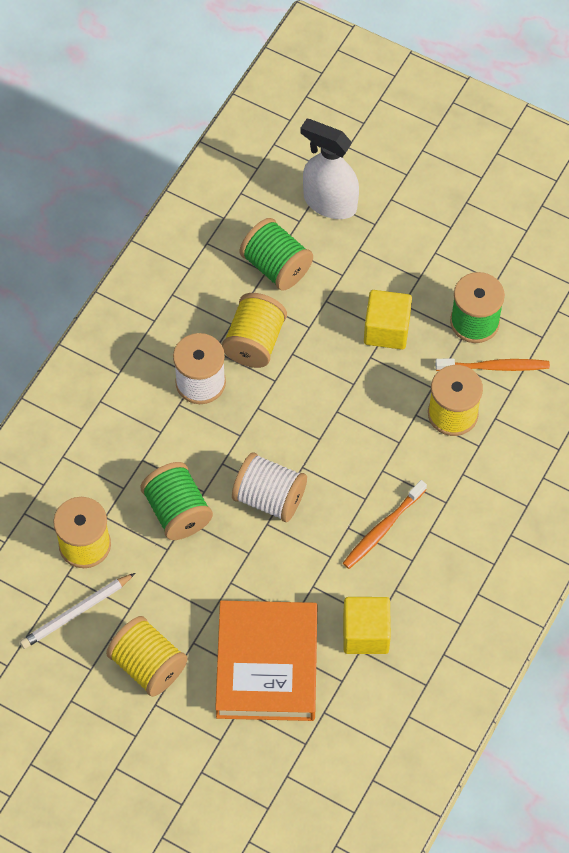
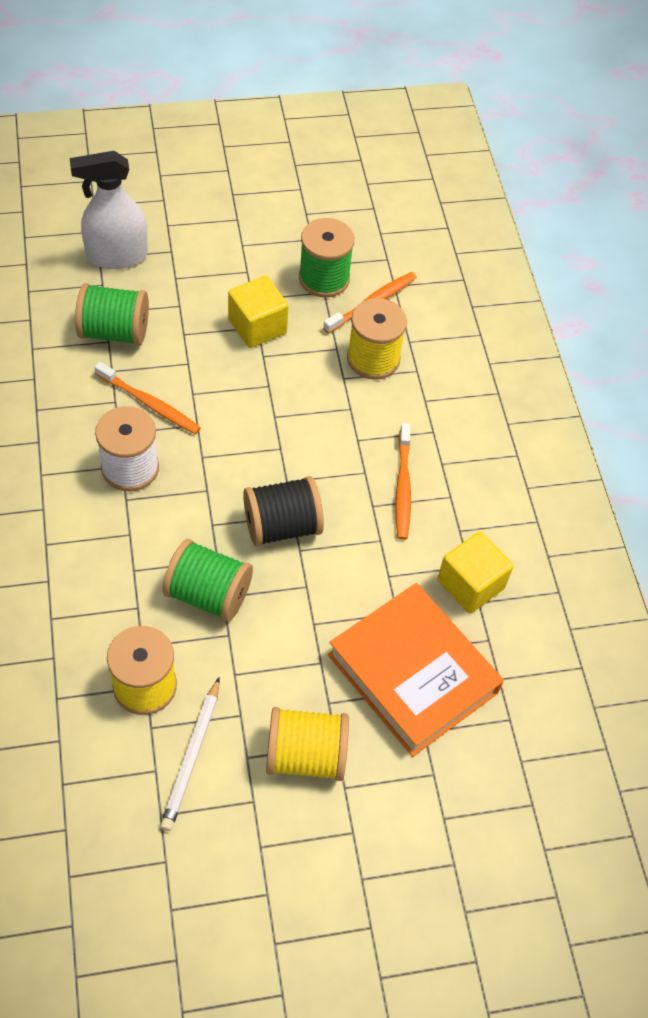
camera: 45 degrees left, 5 degrees down
yellow spool [222,293,287,368] -> orange toothbrush [94,362,201,434]
white spool [232,452,307,522] -> black spool [243,476,324,546]

